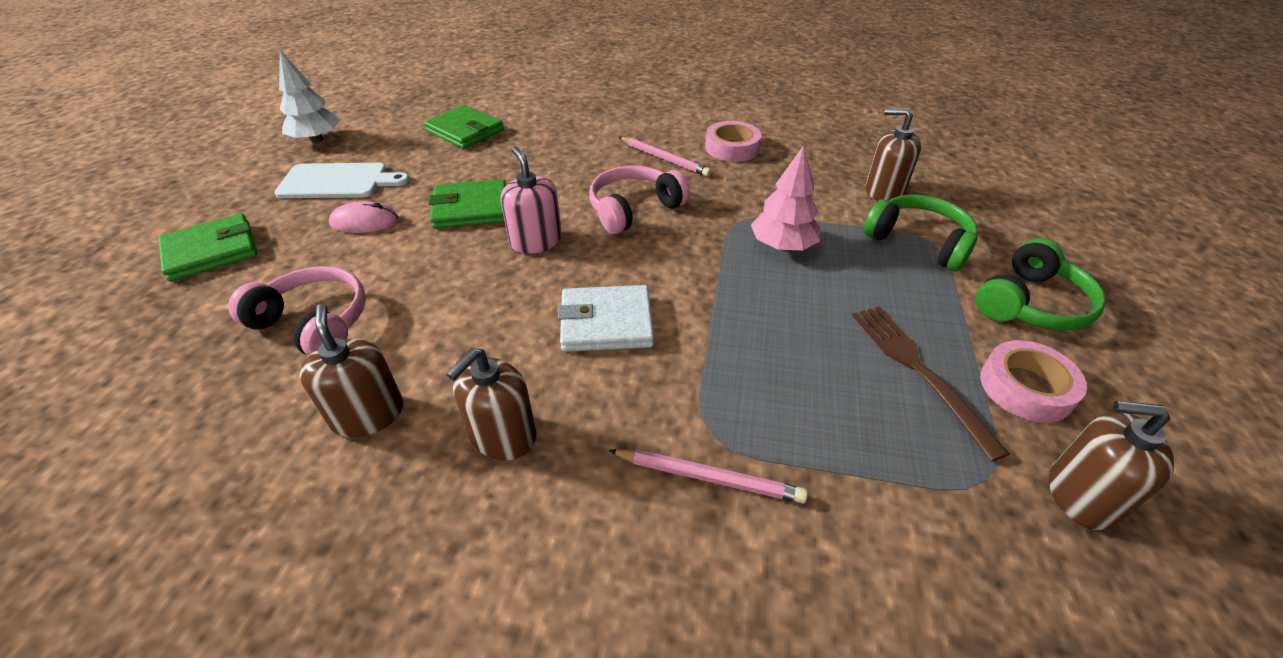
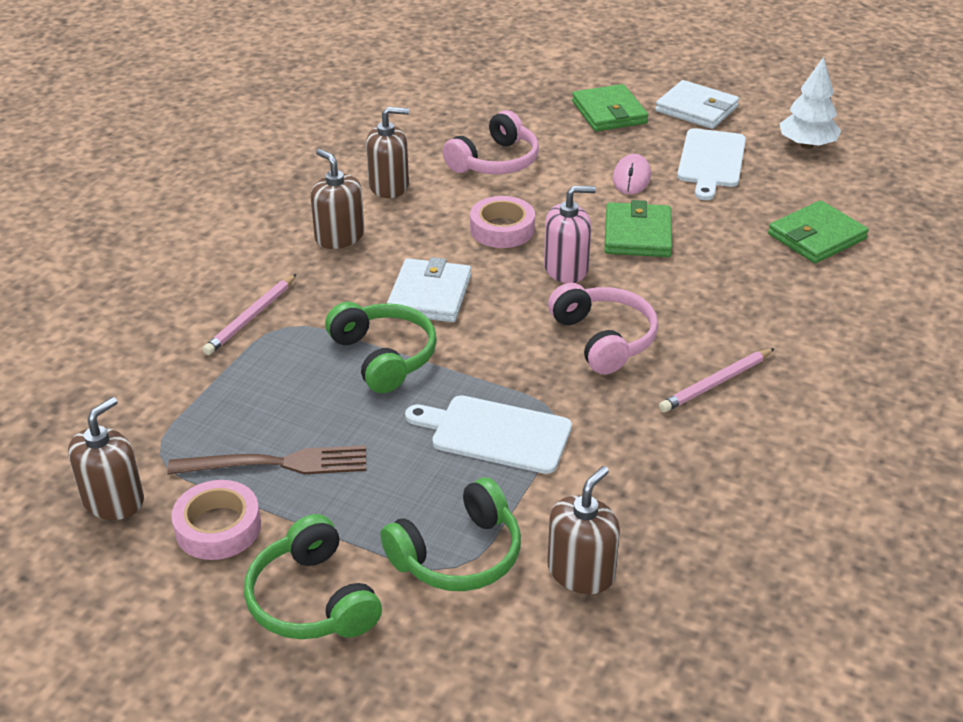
camera: 105 degrees right, 5 degrees down
pink tape [705,121,761,162] -> pink tape moved to [470,196,535,248]
pink tree [751,145,820,251] -> white cutting board [405,395,572,474]
none -> green headphones [325,302,437,393]
none -> white wallet [655,80,739,129]

